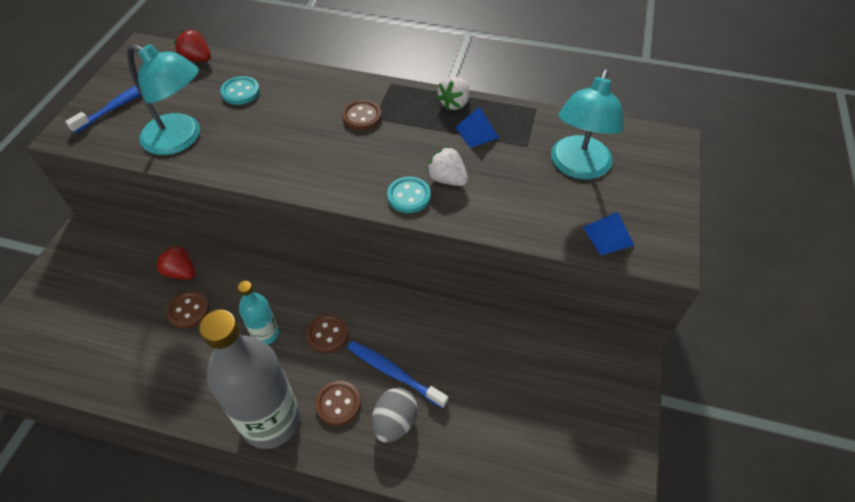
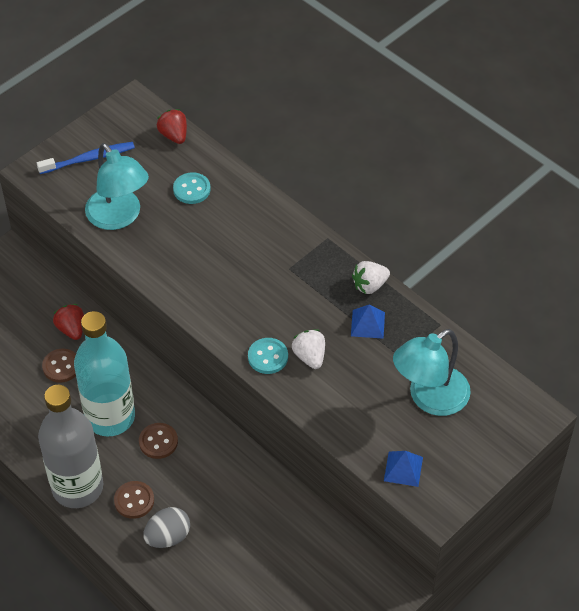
camera: 30 degrees right, 0 degrees up
turquoise bottle [238,281,279,345] -> turquoise bottle [74,311,135,437], size x2.02
brown button [342,100,382,130] -> none
blue toothbrush [347,341,448,408] -> none

